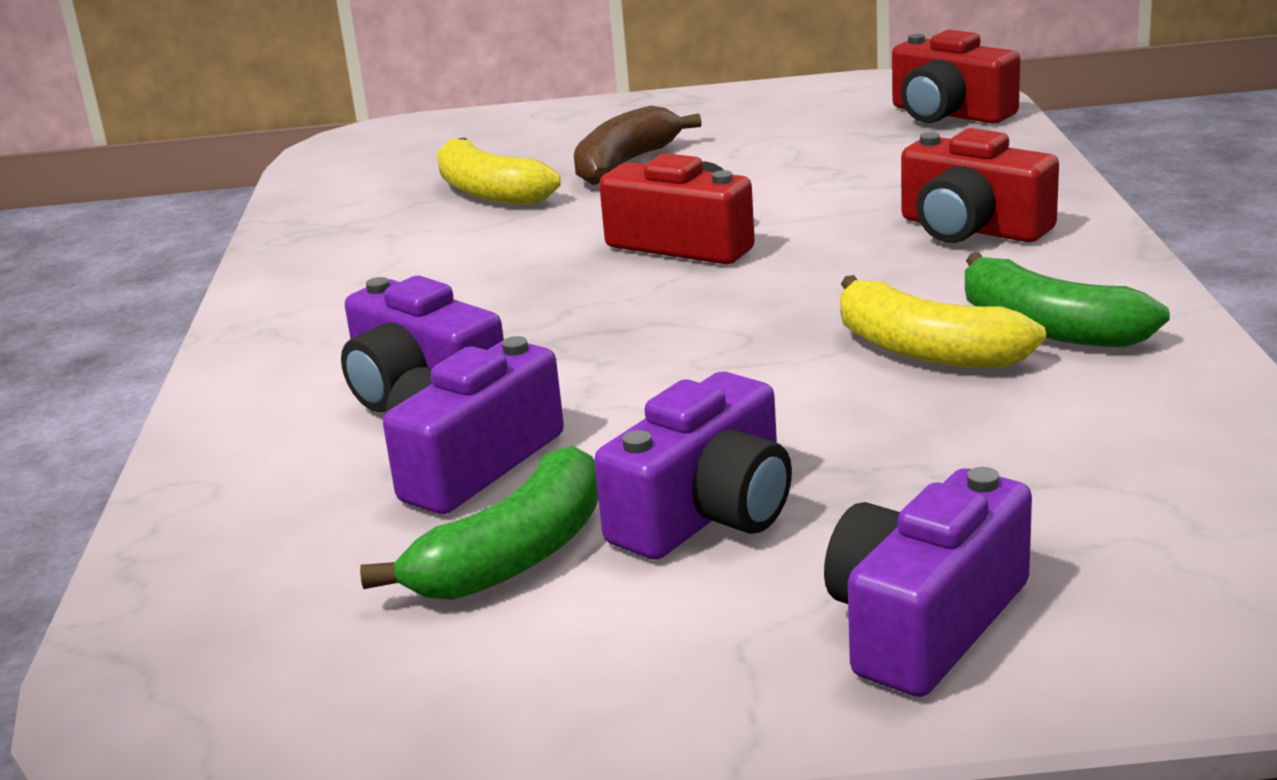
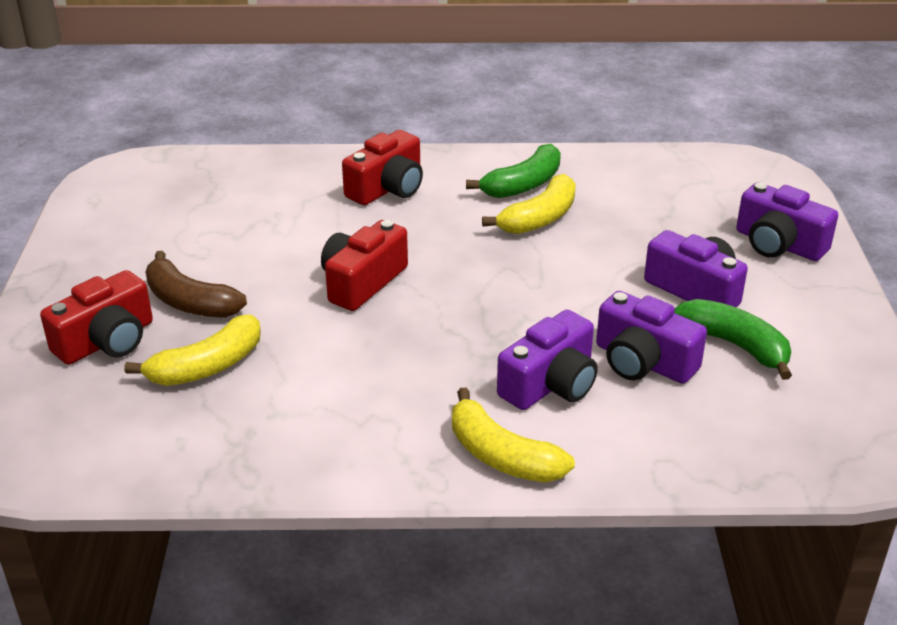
camera: 90 degrees left, 10 degrees up
red camera [892,30,1020,124] -> red camera moved to [40,270,153,365]
none -> yellow banana [452,388,575,483]

